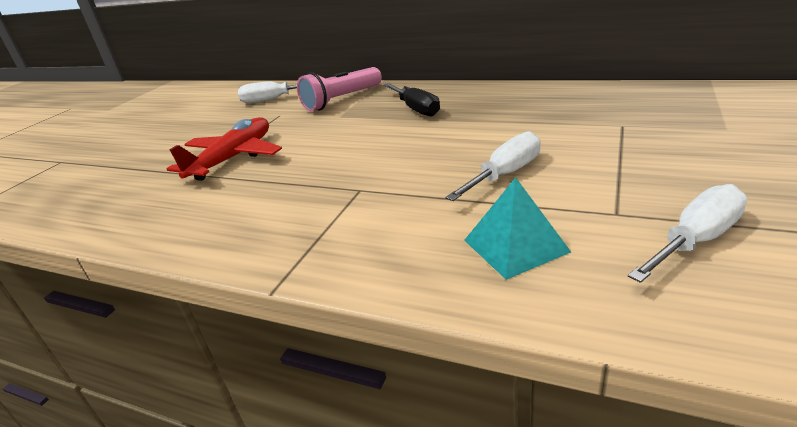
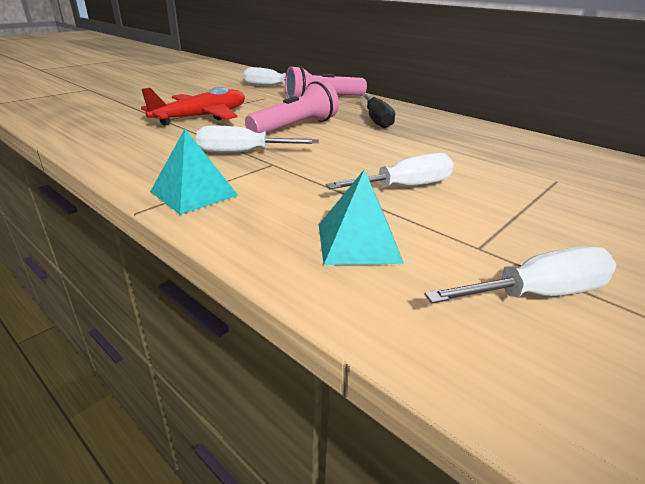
camera: 15 degrees right, 0 degrees up
none -> turquoise pyramid [150,129,238,215]
none -> white screwdriver [196,126,319,153]
none -> pink flashlight [245,81,339,133]

